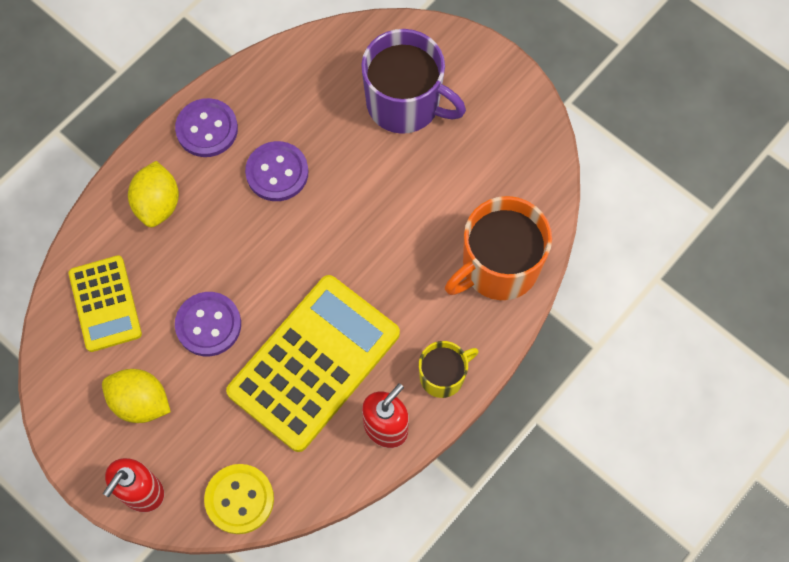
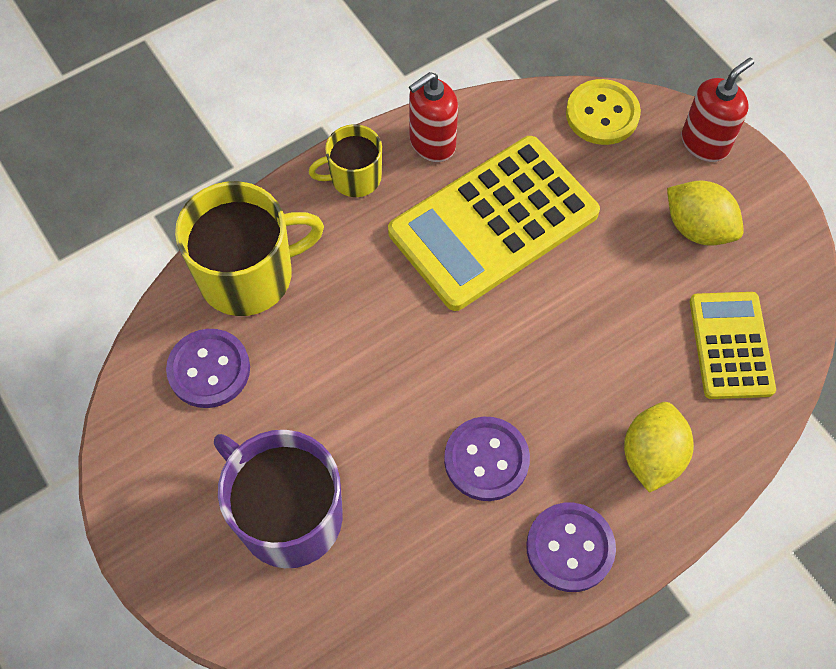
camera: 165 degrees left, 5 degrees down
purple button [175,292,241,356] -> purple button moved to [166,329,250,408]
orange mug [445,196,552,300] -> yellow mug [175,181,324,316]

